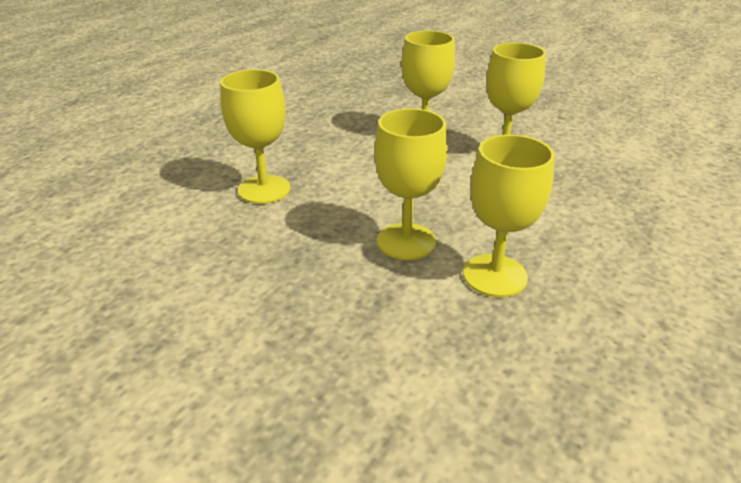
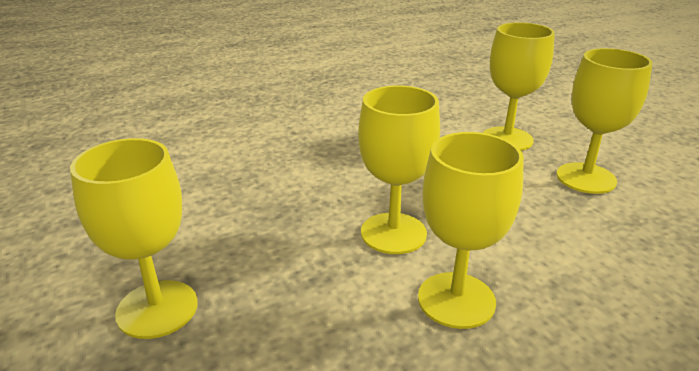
camera: 30 degrees right, 5 degrees down
yellow goblet [220,69,290,204] -> yellow goblet moved to [70,138,198,339]

